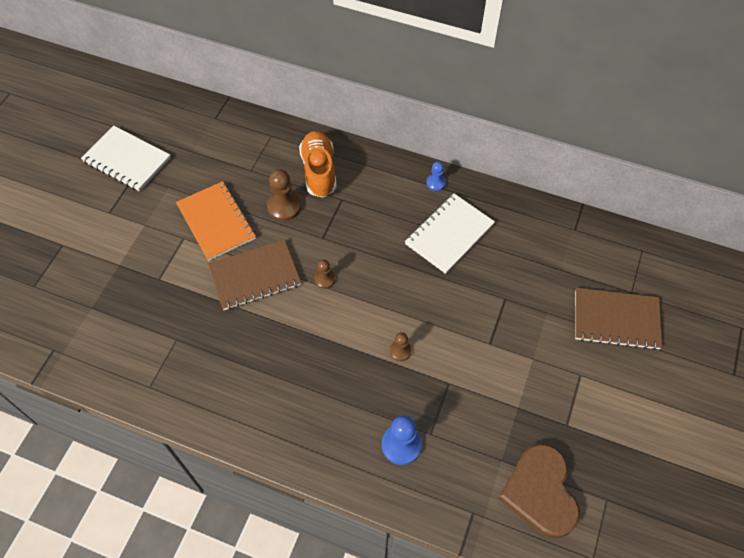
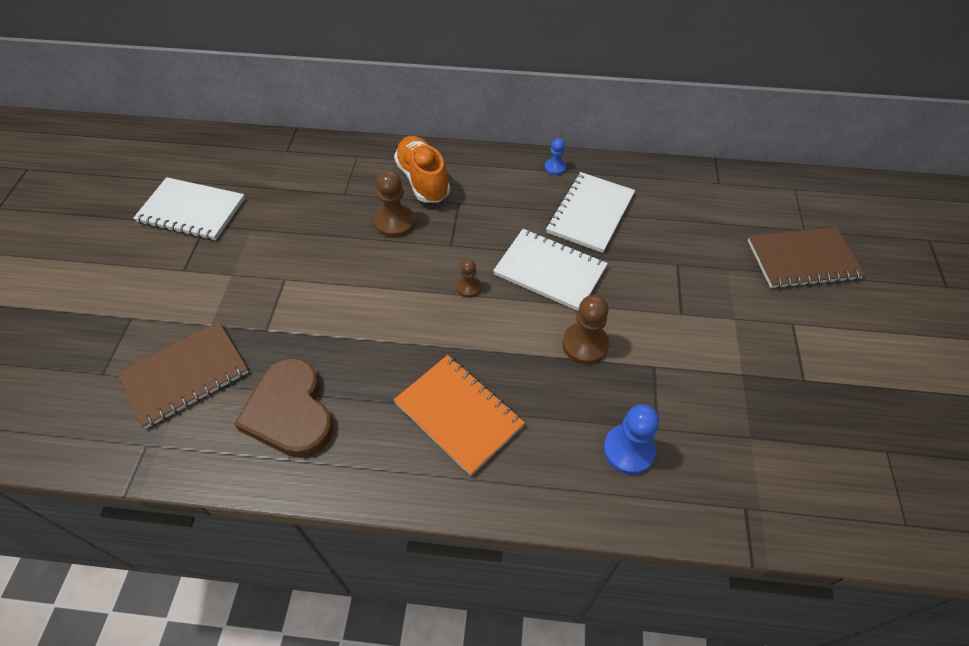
camera: 15 degrees left, 5 degrees down
orange notebook [176,181,256,261] -> orange notebook moved to [394,355,525,476]
brown notebook [208,239,301,310] -> brown notebook moved to [117,321,249,429]
brown pawn [390,332,412,361] -> brown pawn [562,295,609,365], size x1.73
brown heart [498,444,580,538] -> brown heart moved to [234,358,334,458]
none -> white notebook [493,229,608,311]

